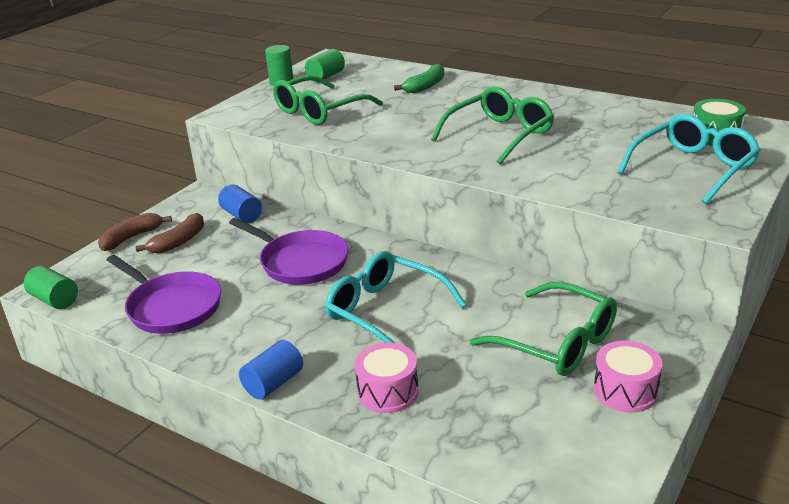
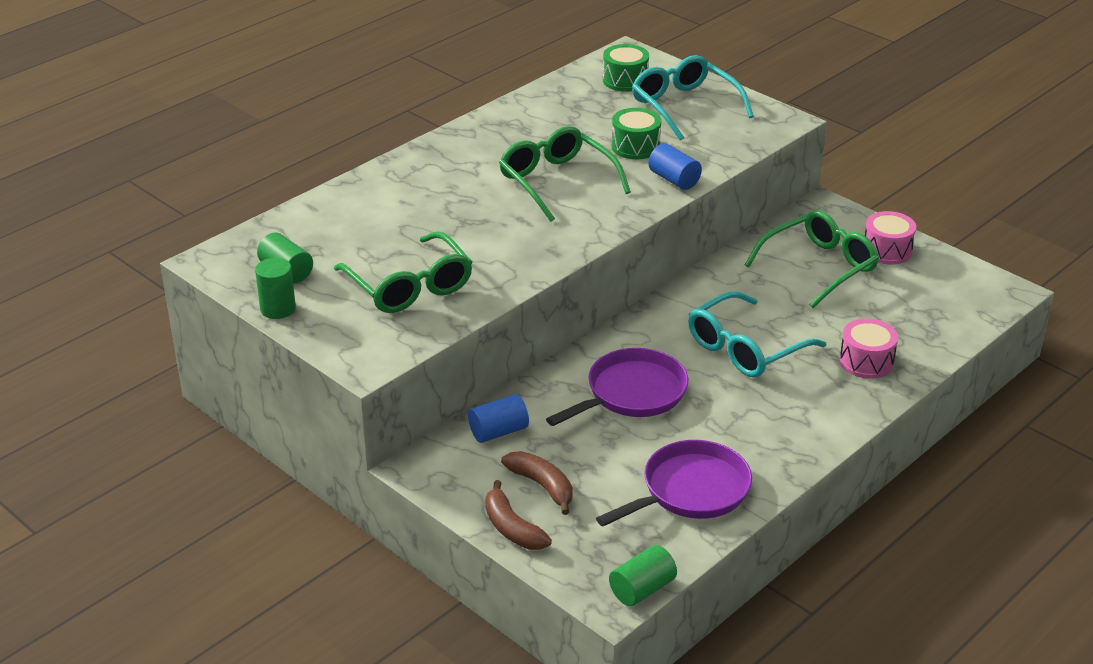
camera: 80 degrees left, 5 degrees up
blue cylinder [239,340,303,400] -> blue cylinder moved to [648,143,702,190]
green banana [394,64,444,93] -> none
none -> green drum [612,108,661,159]

